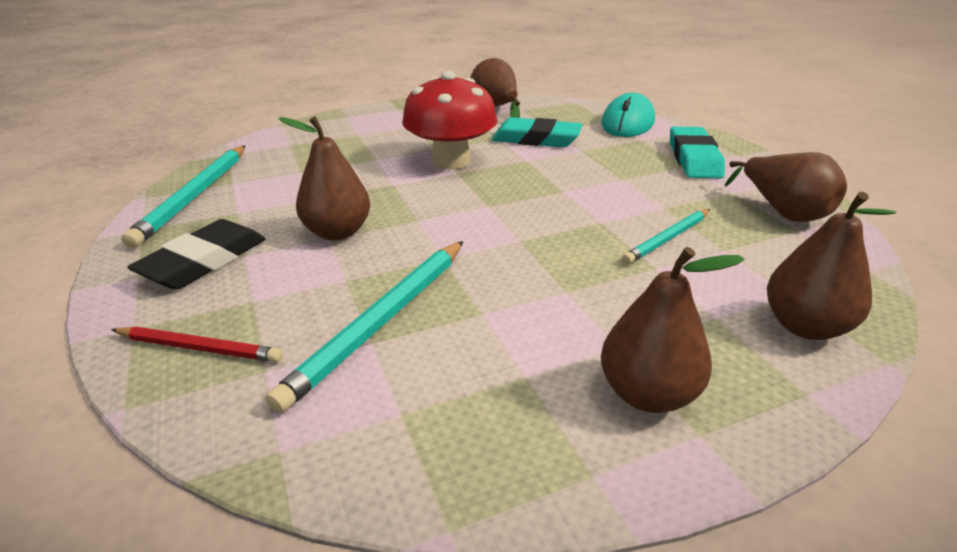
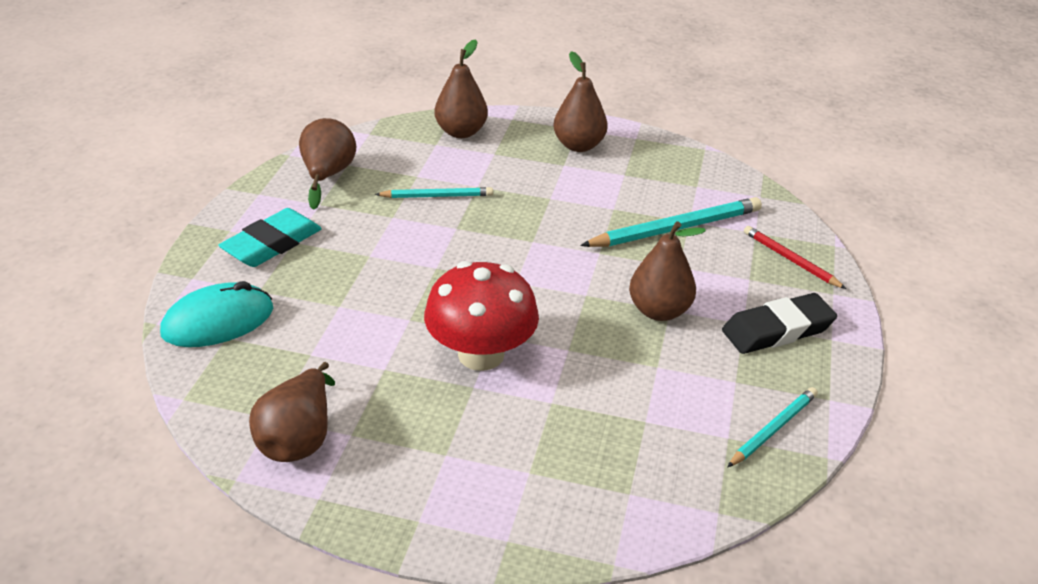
camera: 145 degrees left, 5 degrees up
turquoise pencil [121,146,245,248] -> turquoise pencil [727,387,818,468], size x0.60
turquoise eraser [492,117,582,147] -> none

